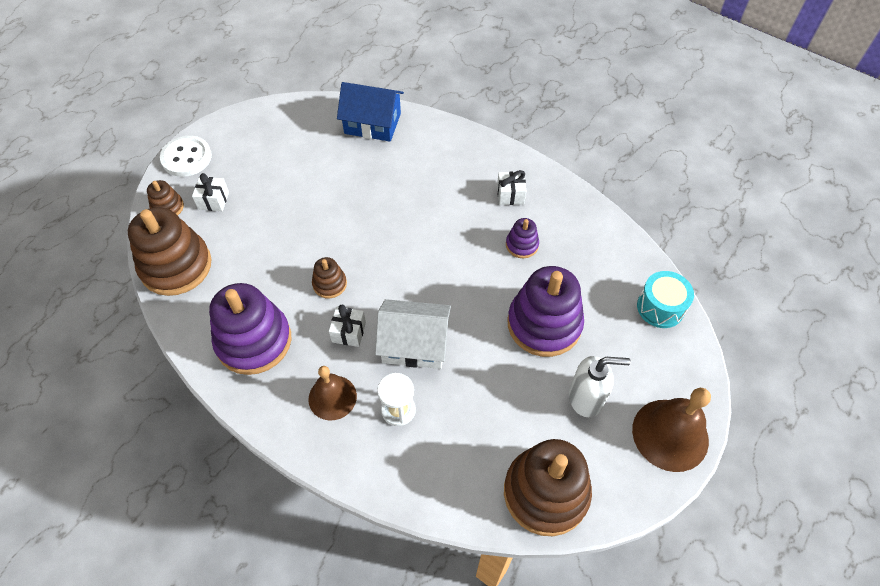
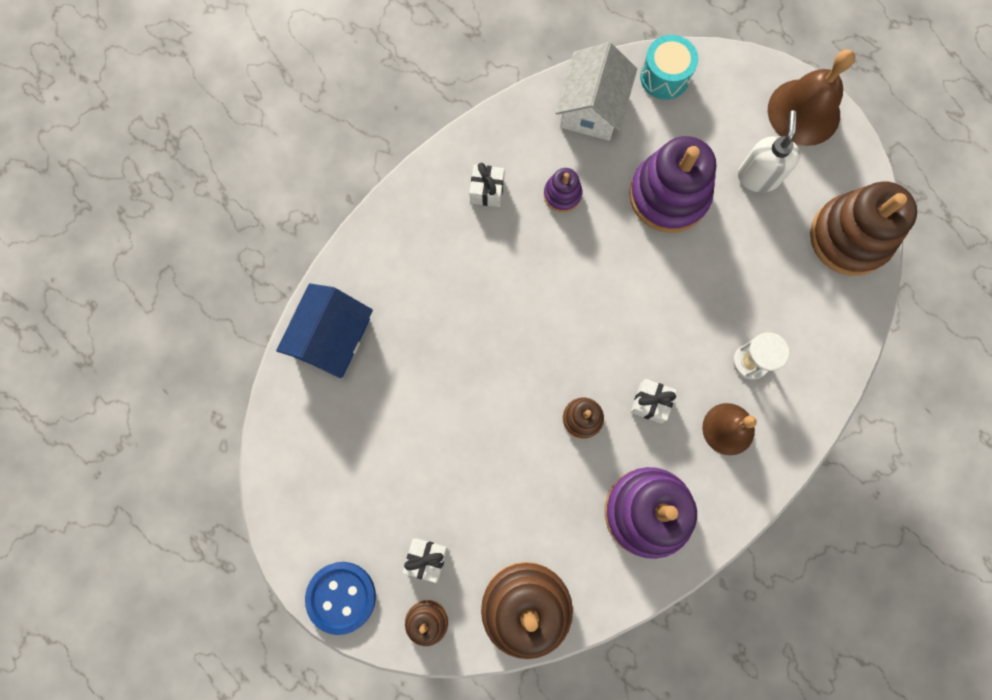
camera: 80 degrees left, 20 degrees up
white button [160,136,212,177] -> blue button [305,562,376,635]
white house [375,299,451,369] -> white house moved to [555,42,637,141]

